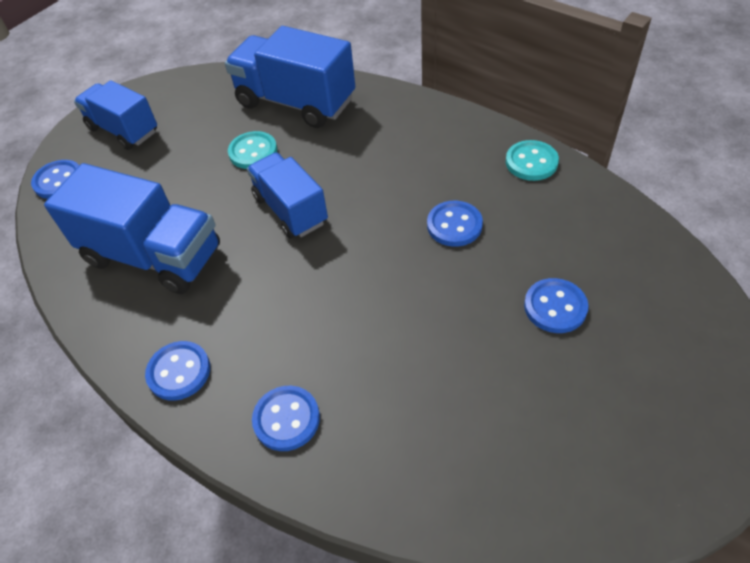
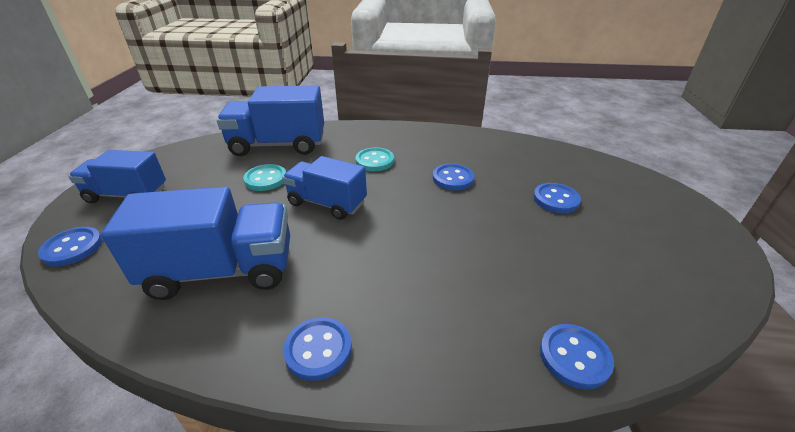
camera: 35 degrees left, 15 degrees down
blue button [252,386,320,451] -> blue button moved to [540,324,614,389]
turquoise button [506,140,559,181] -> turquoise button moved to [355,147,394,171]

